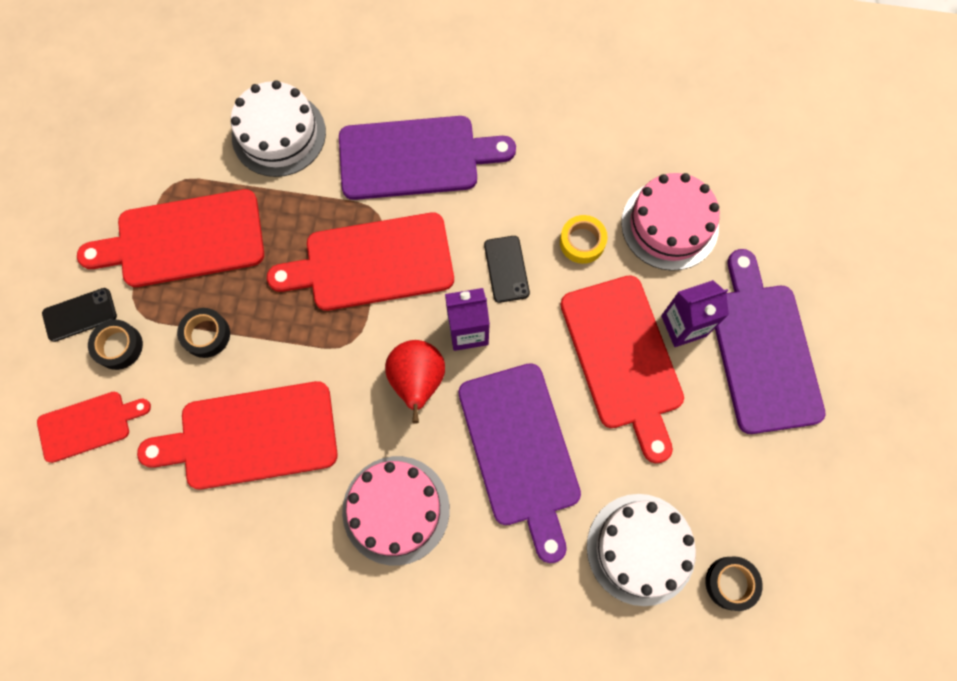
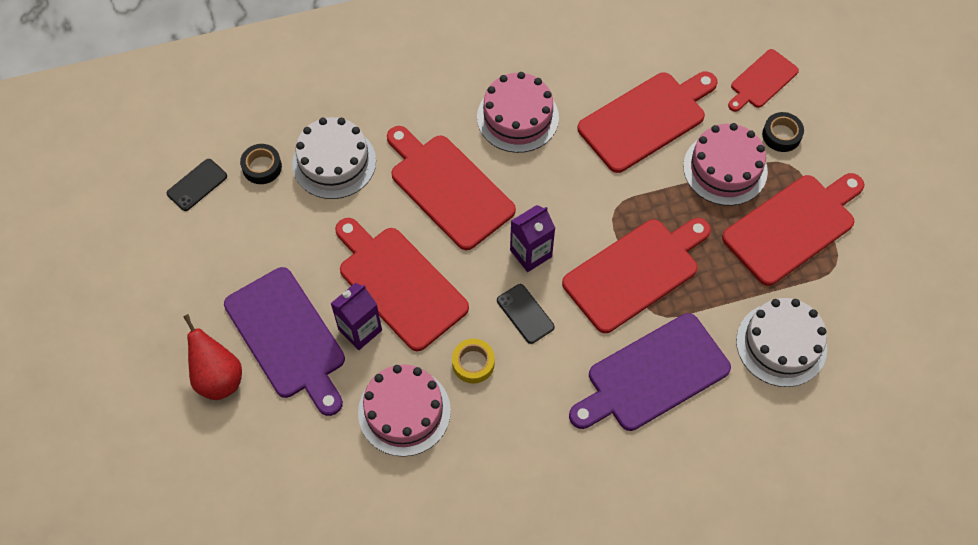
camera: 155 degrees right, 10 degrees down
black phone [42,288,117,342] -> black phone moved to [167,159,227,211]
black tape [177,308,230,358] -> pink cake [683,123,768,206]
red pear [385,340,445,424] -> red pear moved to [183,314,242,400]
purple cutting board [458,363,581,563] -> red cutting board [387,126,516,250]

